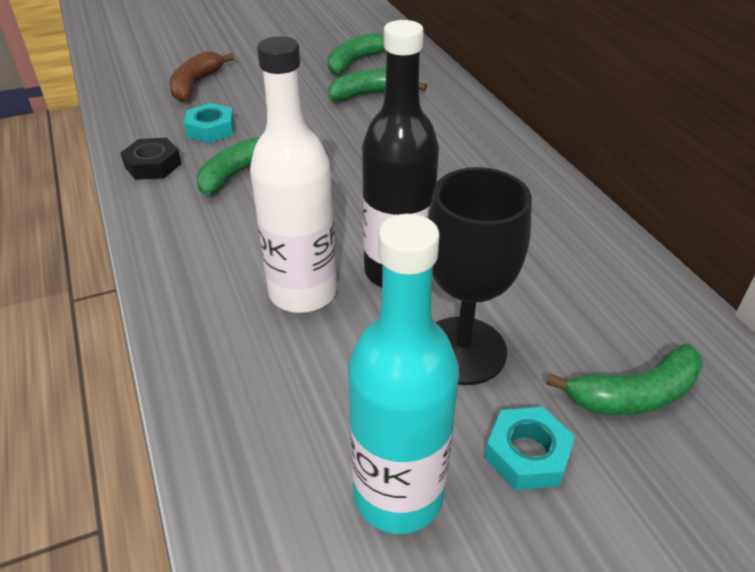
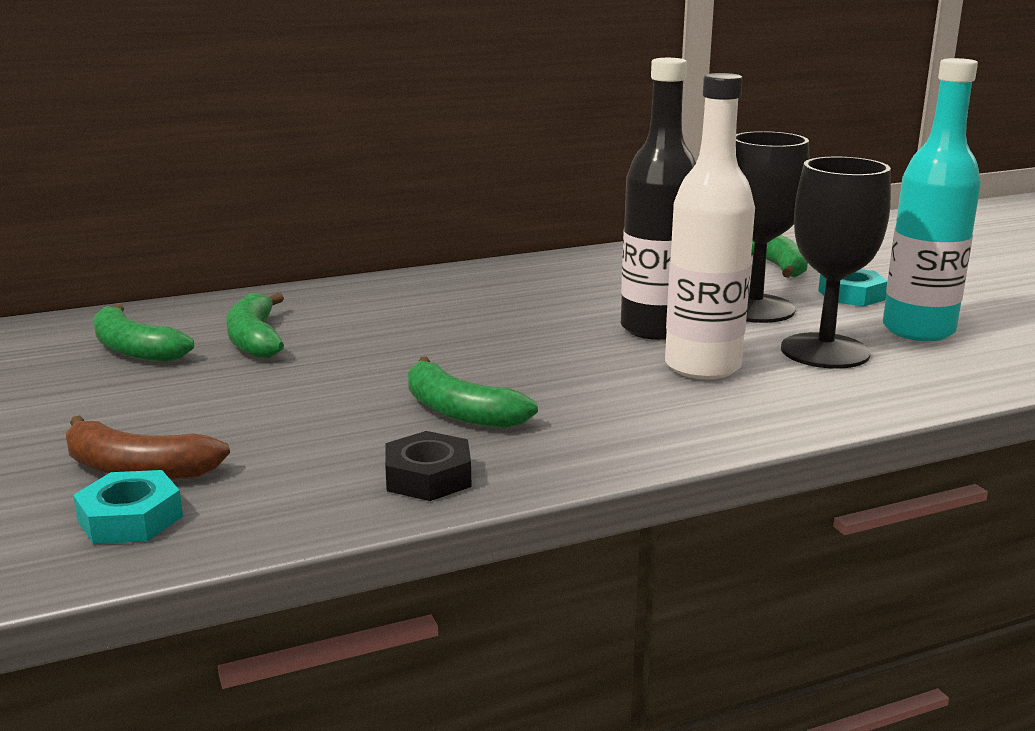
camera: 90 degrees left, 20 degrees down
turquoise nut [184,103,234,143] -> turquoise nut moved to [73,470,183,544]
none -> black goblet [781,157,891,369]

